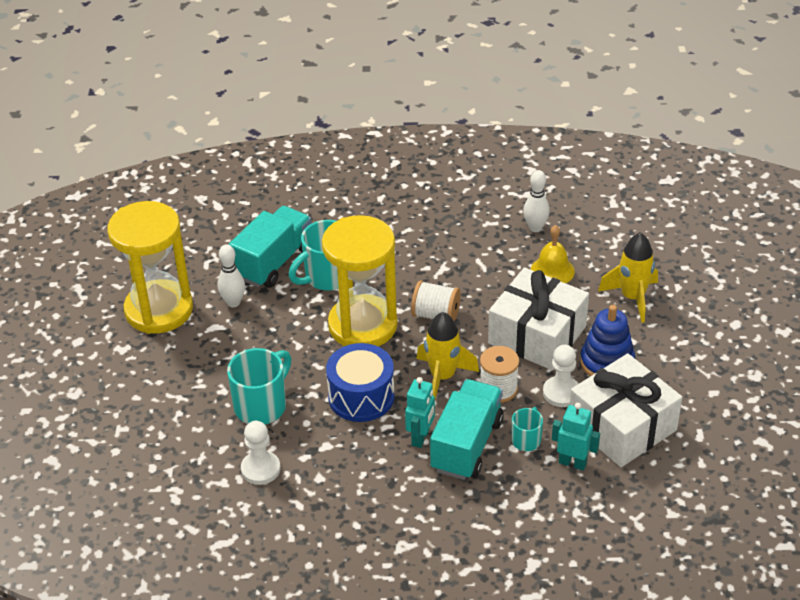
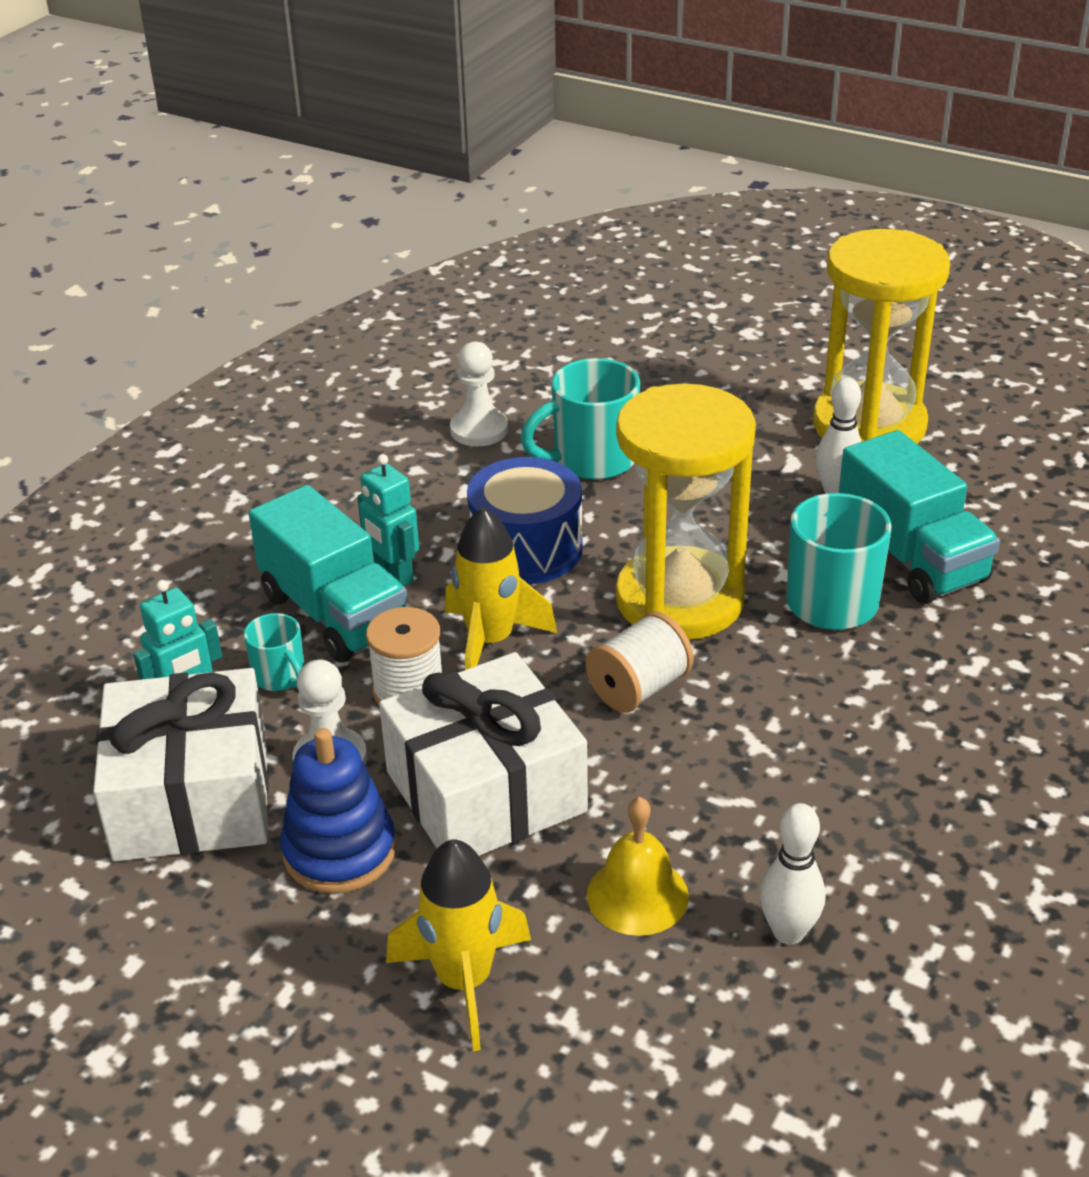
camera: 120 degrees right, 5 degrees down
turquoise mug [227,348,291,425] -> turquoise mug turned 90 degrees clockwise [521,358,640,480]

